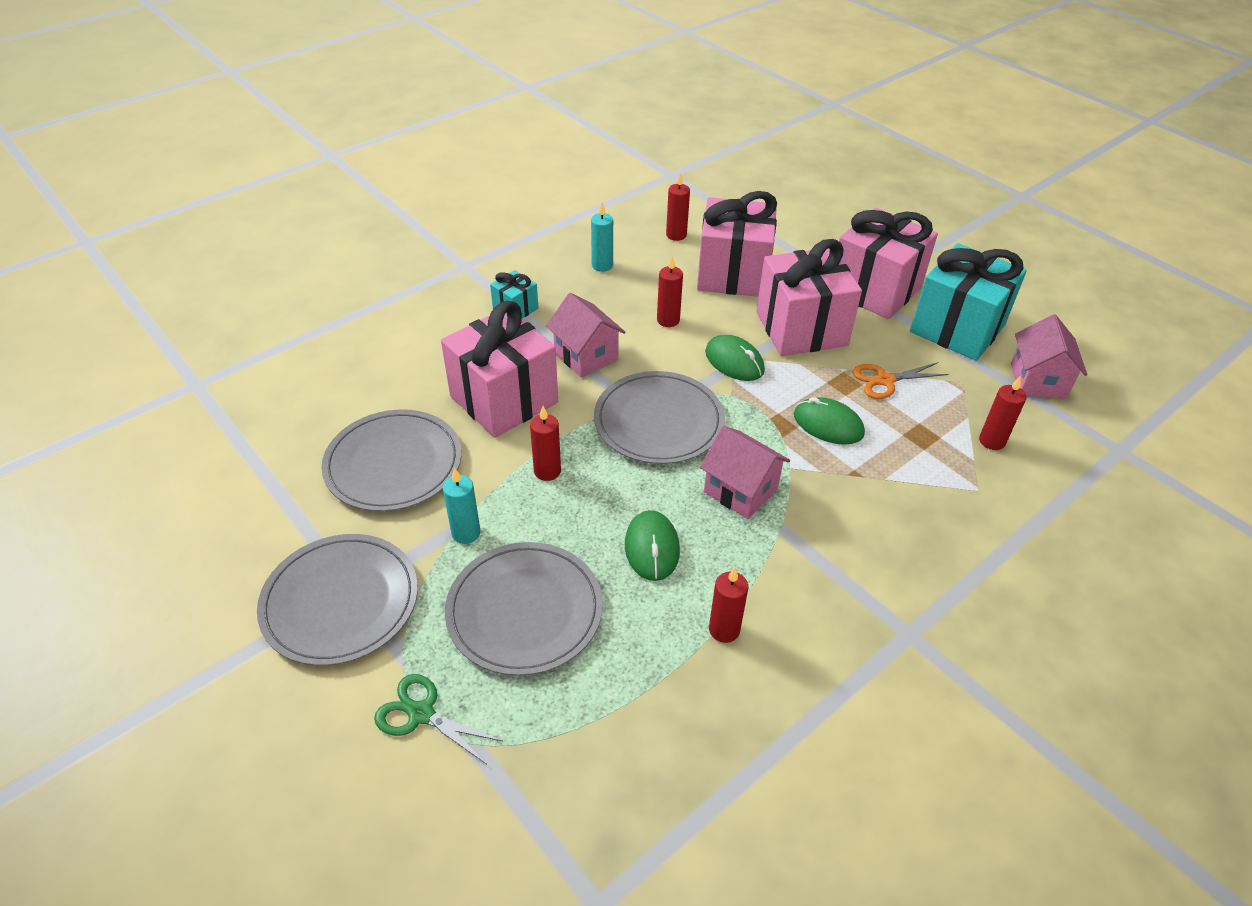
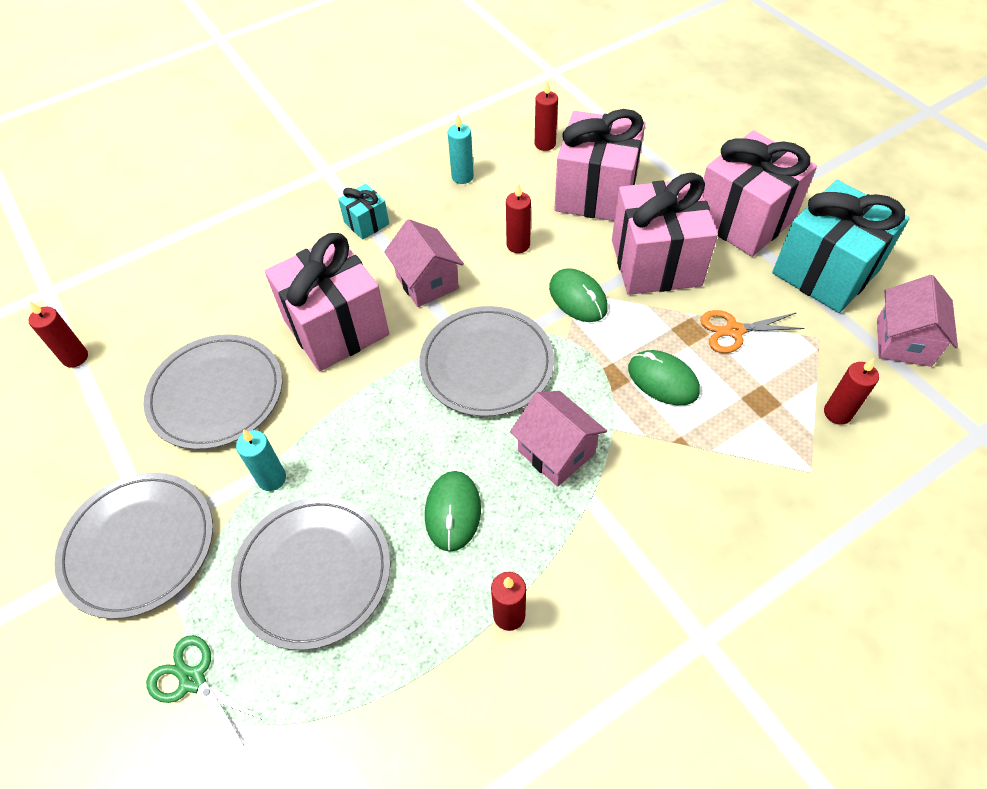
camera: 10 degrees right, 10 degrees up
red candle [530,406,561,481] -> red candle moved to [29,302,88,368]

